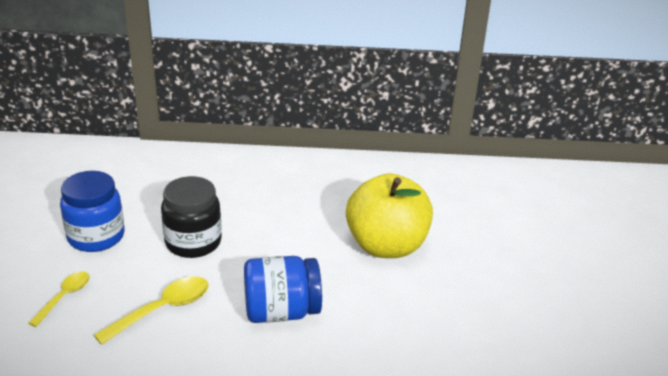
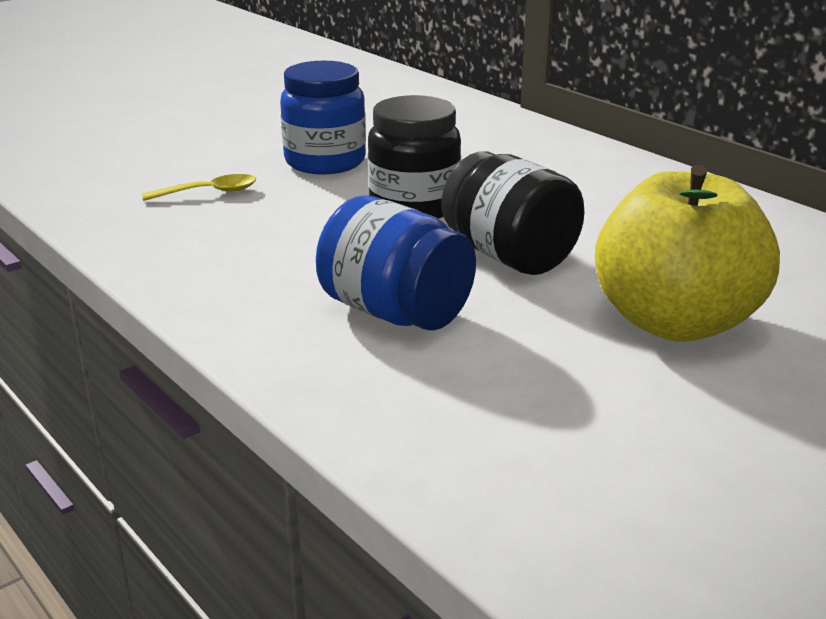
camera: 50 degrees right, 5 degrees down
yellow spoon [94,276,208,345] -> none
none -> black jar [441,151,584,275]

